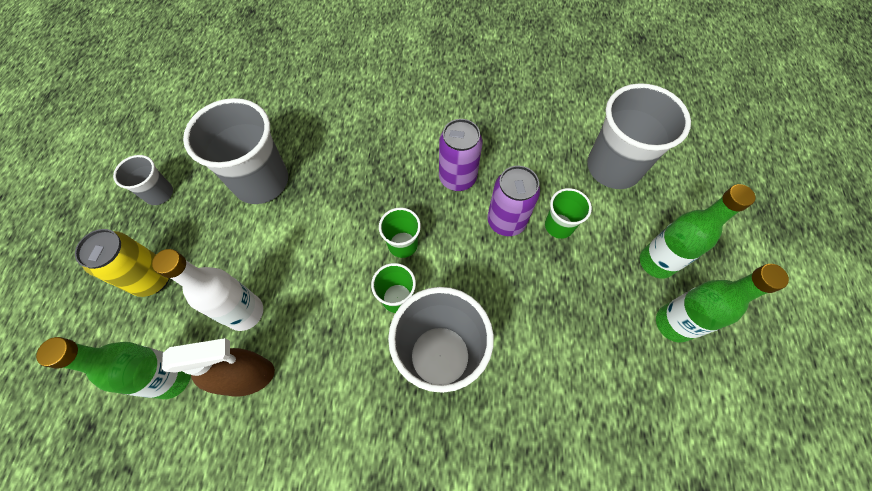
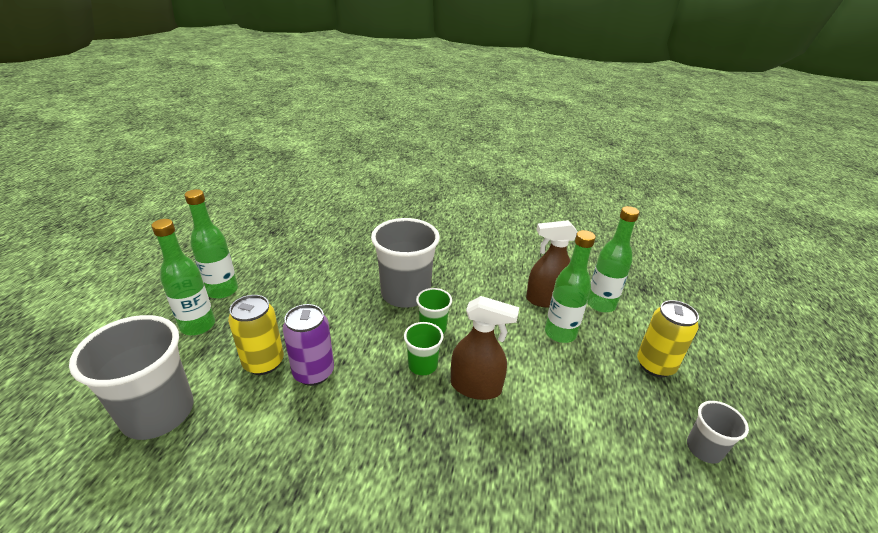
camera: 175 degrees left, 30 degrees down
white bottle [152,249,263,331] -> green bottle [545,230,596,343]
grey cup [183,98,288,204] -> none
purple can [439,119,482,191] -> none
green cup [545,188,592,239] -> yellow can [228,295,284,375]
none -> brown spray bottle [451,296,519,400]

